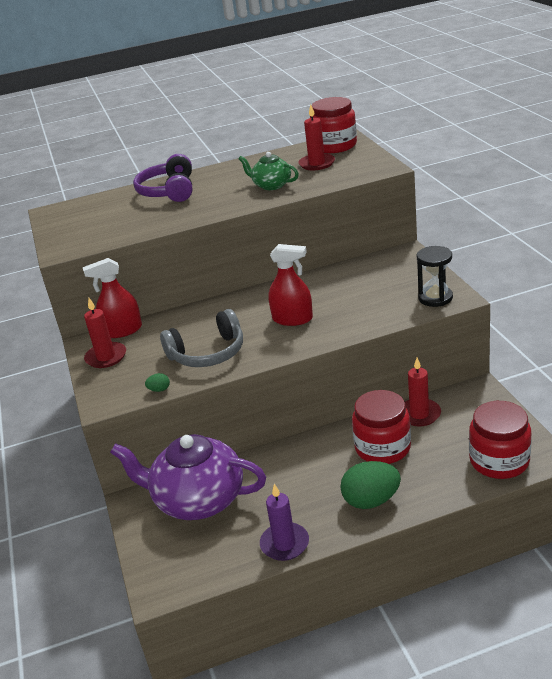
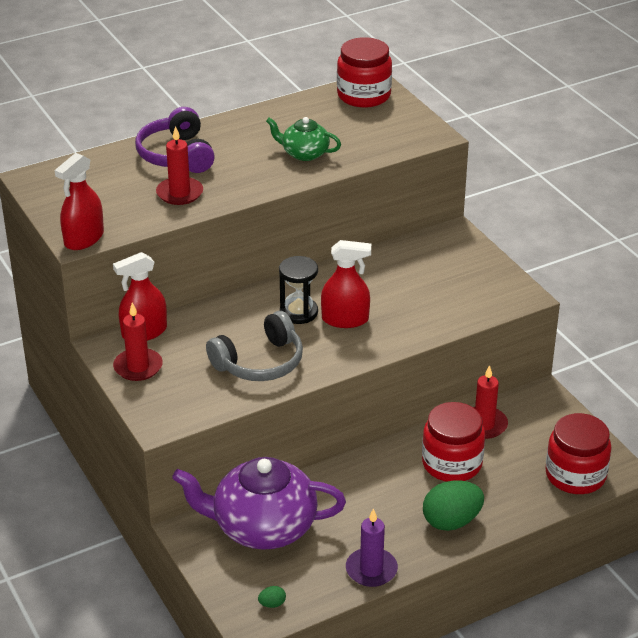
camera: 15 degrees left, 5 degrees up
green egg [145,373,170,392] -> green egg moved to [258,586,286,608]
red candle [298,105,335,170] -> red candle moved to [156,126,203,205]
black hourglass [417,246,453,307] -> black hourglass moved to [279,256,318,324]
none -> red spray bottle [55,153,104,250]

